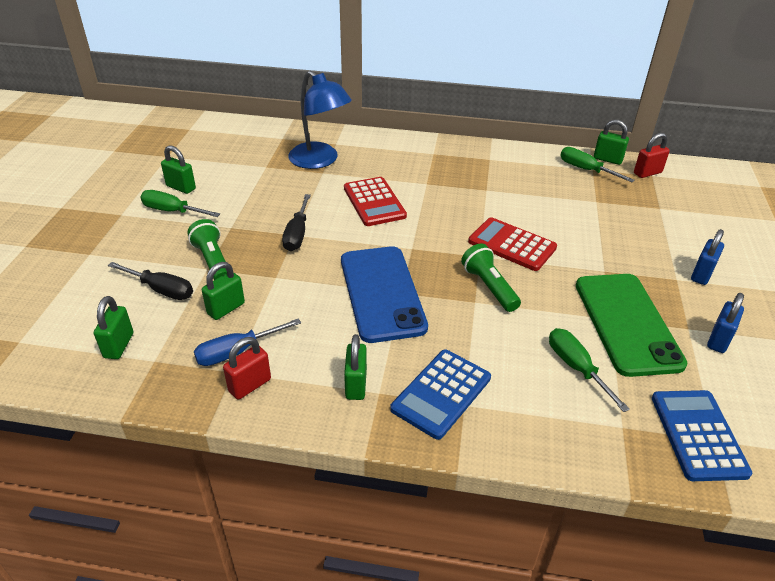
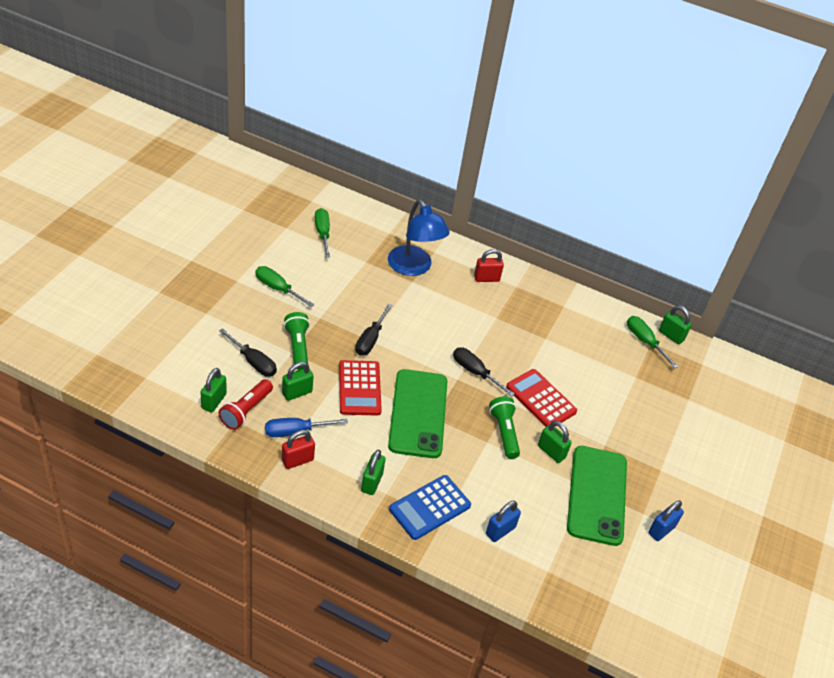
camera: 10 degrees right, 5 degrees up
green padlock [161,145,196,194] -> green padlock moved to [538,421,572,463]
blue phone [341,246,428,343] -> green phone [388,369,447,458]
red calculator [344,177,407,226] -> red calculator moved to [339,360,382,416]
green screwdriver [549,328,630,412] -> green screwdriver moved to [315,208,330,258]
red padlock [634,133,670,178] -> red padlock moved to [474,249,504,282]
blue calculator [652,390,752,481] -> none
blue padlock [691,229,724,285] -> blue padlock moved to [486,501,521,542]
none -> red flashlight [218,379,273,430]
none -> black screwdriver [453,347,514,397]

